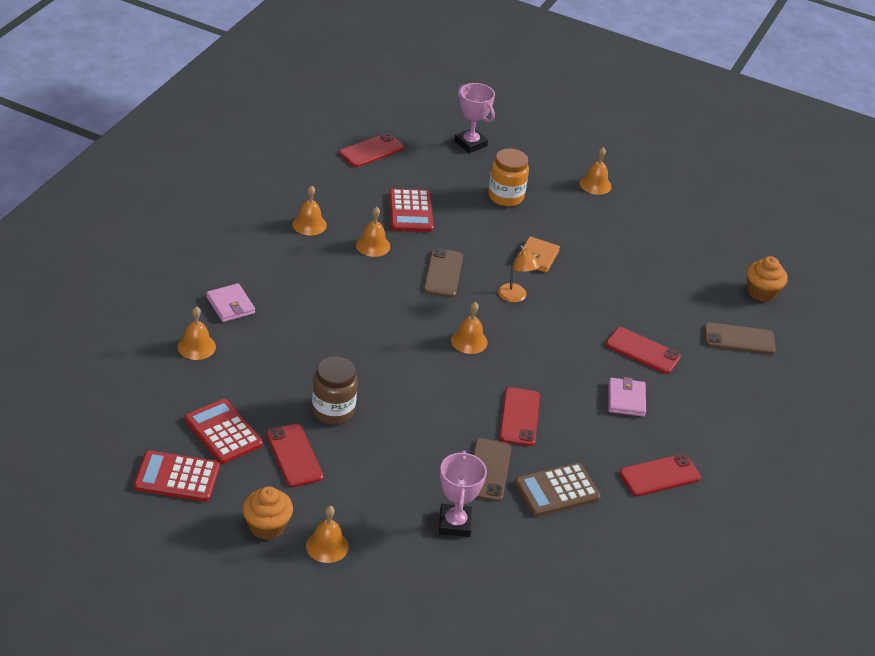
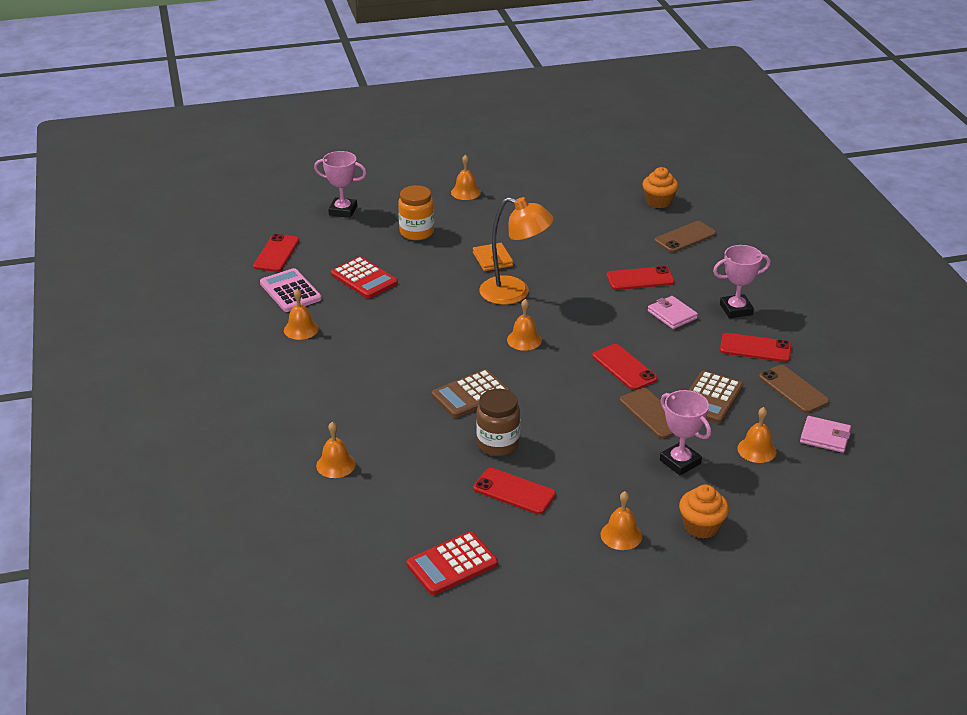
camera: 35 degrees left, 5 degrees down
red calculator [185,399,263,464] -> none
pink wallet [206,283,255,322] -> pink wallet moved to [800,416,851,453]
orange cupcake [242,486,293,540] -> orange cupcake moved to [679,485,729,539]
orange bell [356,206,390,257] -> orange bell moved to [737,407,777,463]
brown phone [424,248,463,297] -> brown phone moved to [759,365,829,413]
orange lamp [498,245,540,302] -> orange lamp [479,197,554,305], size x1.83
red phone [620,454,701,496] -> red phone turned 75 degrees clockwise [720,333,791,362]
none -> pink calculator [260,268,322,312]
none -> brown calculator [432,369,510,418]
none -> pink trophy [713,245,771,318]

